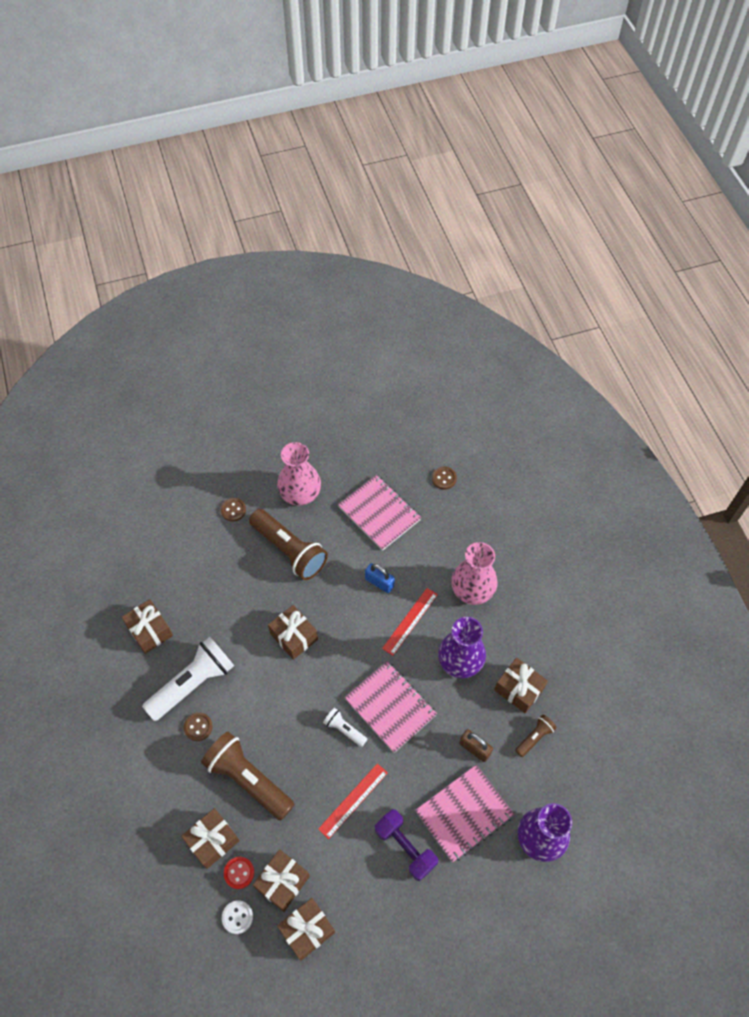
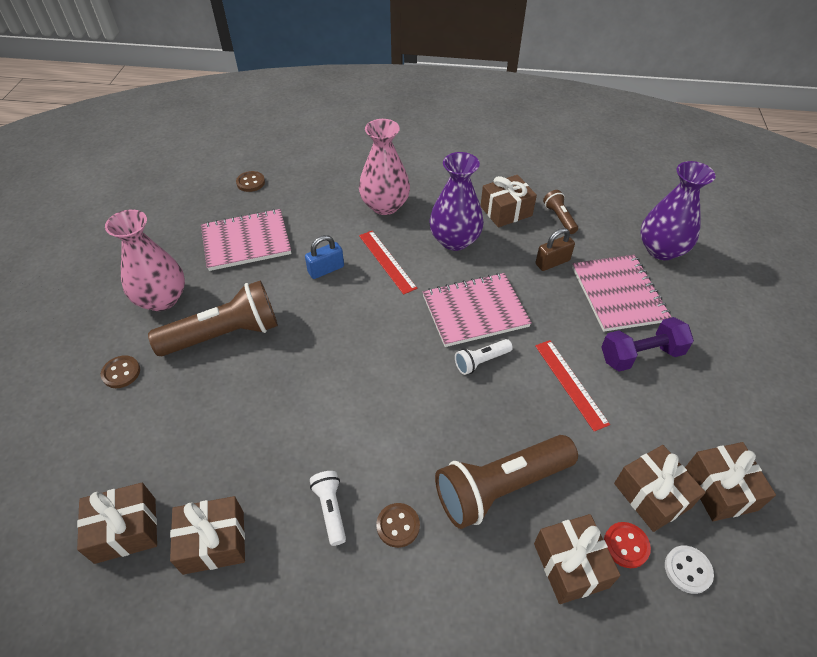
camera: 65 degrees left, 10 degrees down
white flashlight [142,637,234,721] -> white flashlight [310,471,346,546], size x0.48
brown gift [268,605,318,660] -> brown gift moved to [77,483,157,564]

